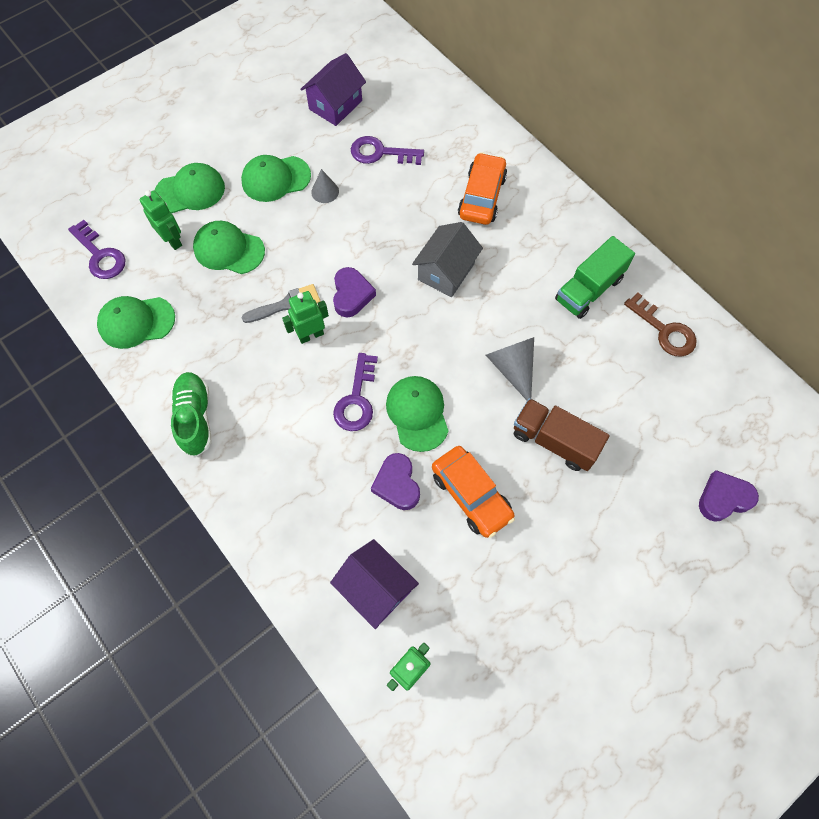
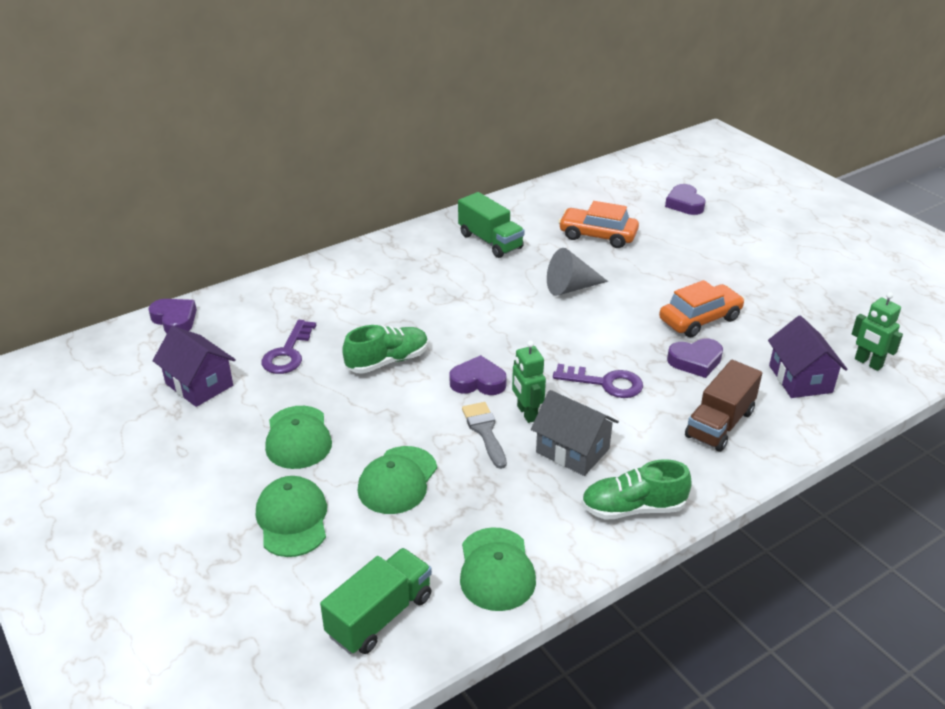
camera: 85 degrees left, 30 degrees down
purple key [68,220,125,279] -> green truck [320,548,432,654]
green robot [139,190,182,250] -> none
grey cone [311,169,339,203] -> none
purple house [330,539,419,629] -> purple house turned 60 degrees counterclockwise [768,316,848,398]
green cap [386,376,449,452] -> none
grey house [412,222,483,297] -> grey house moved to [531,390,619,476]
orange car [458,152,507,225] -> orange car moved to [558,201,639,248]
brown truck [514,398,609,471] -> brown truck moved to [685,360,762,452]
brown key [624,292,697,357] -> none
none -> purple heart [149,299,197,333]
none -> green shoe [342,325,428,374]

